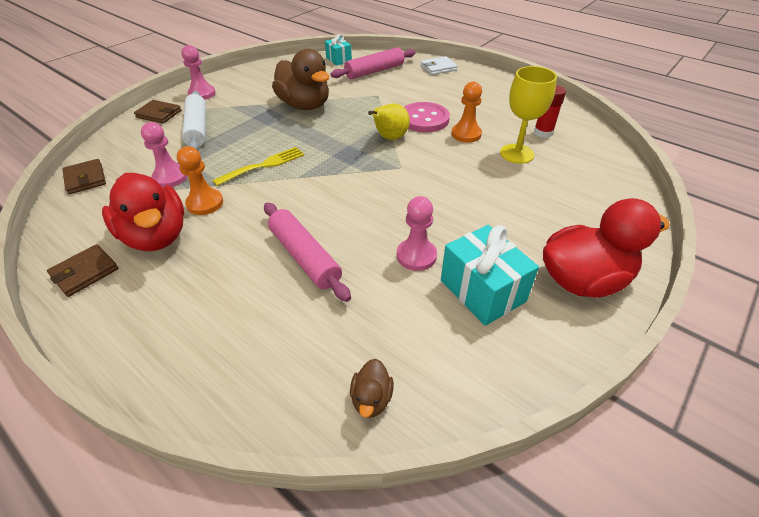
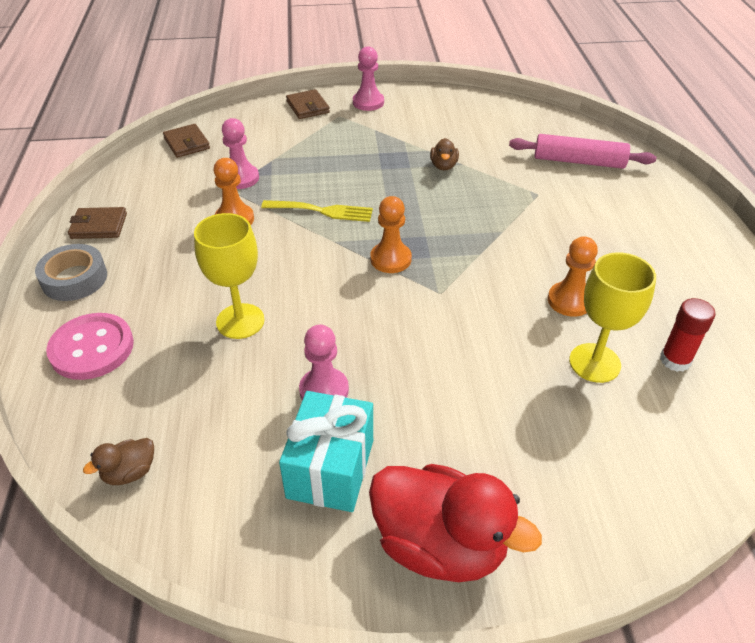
camera: 45 degrees right, 0 degrees up
brown wallet [62,159,106,194] -> brown wallet turned 45 degrees counterclockwise [163,124,210,158]
red duck [102,173,184,251] -> none
white rolling pin [182,91,206,150] -> none
pink rolling pin [264,203,351,302] -> yellow goblet [194,213,264,339]
brown duck [272,49,329,110] -> brown duck [430,138,459,170], size x0.44
turquoise gift [325,34,352,66] -> none
yellow pear [368,104,410,140] -> none
pink button [404,102,450,132] -> pink button moved to [46,313,134,380]
white wallet [420,56,458,75] -> none
none -> grey tape [35,244,107,301]
none -> orange pawn [370,196,412,273]

